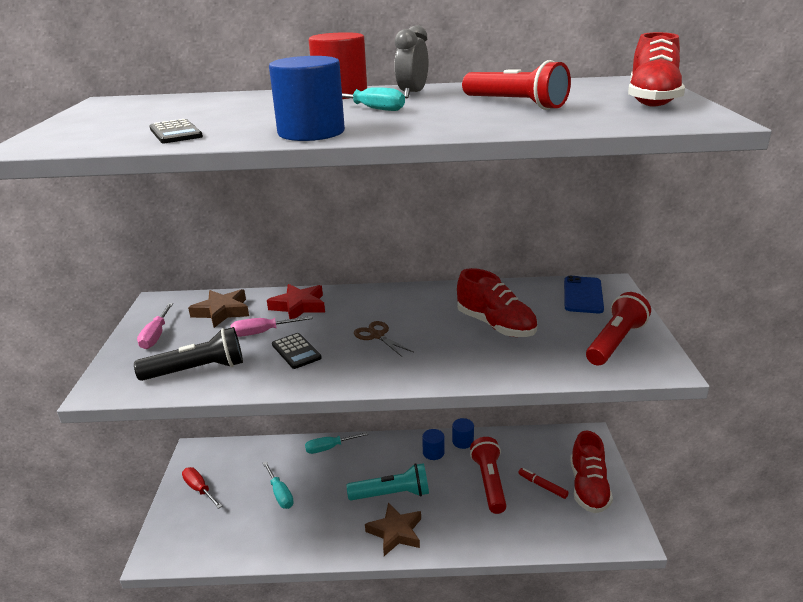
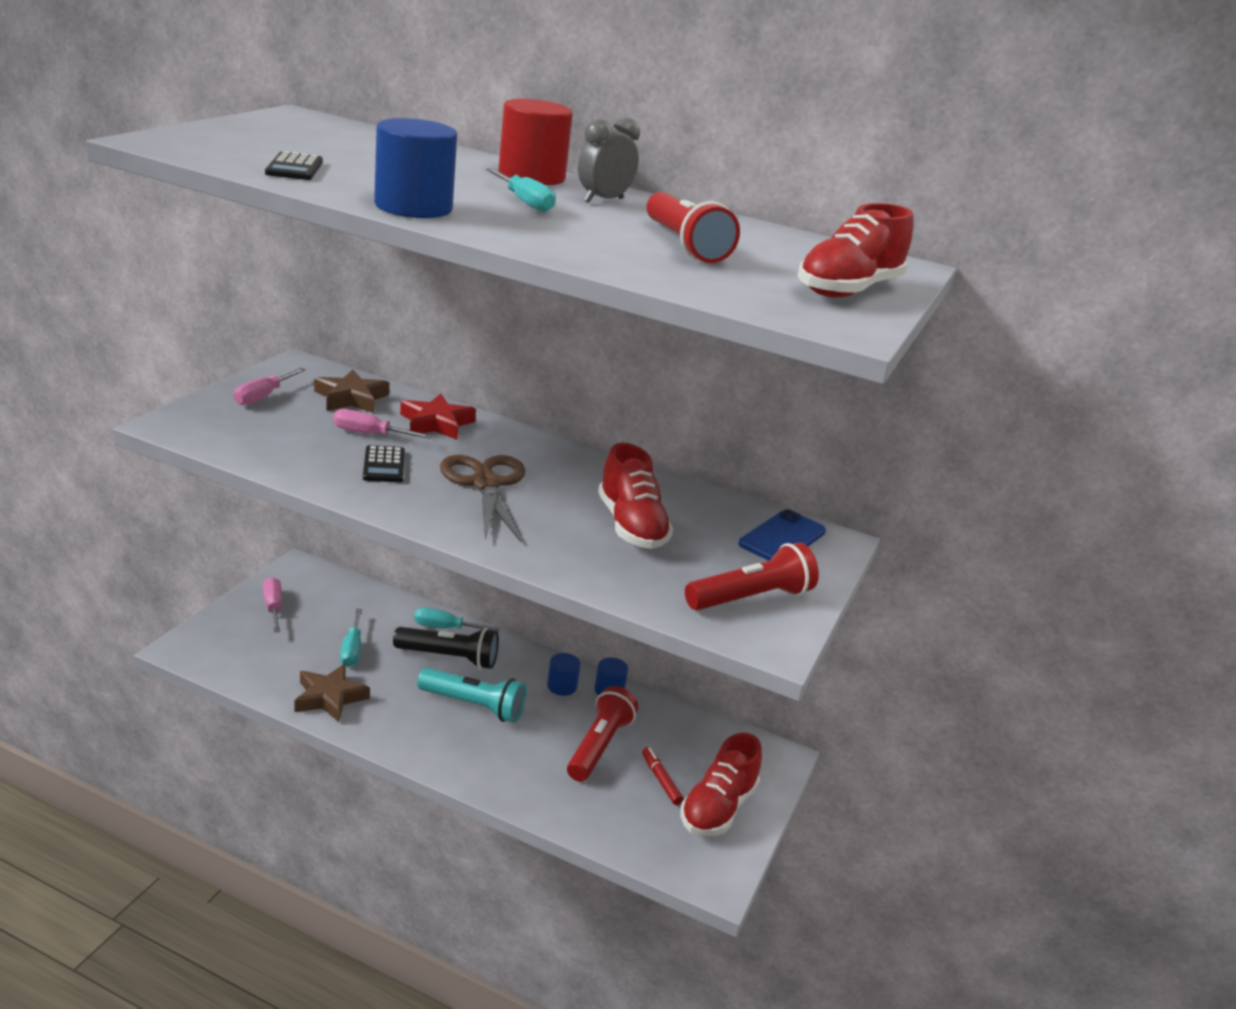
camera: 20 degrees right, 0 degrees up
black flashlight [134,327,243,381] -> black flashlight moved to [393,627,499,669]
red screwdriver [182,467,222,509] -> pink screwdriver [263,577,282,632]
brown scissors [354,321,413,357] -> brown scissors [440,455,525,542], size x1.82
brown star [365,502,421,556] -> brown star moved to [294,664,370,722]

